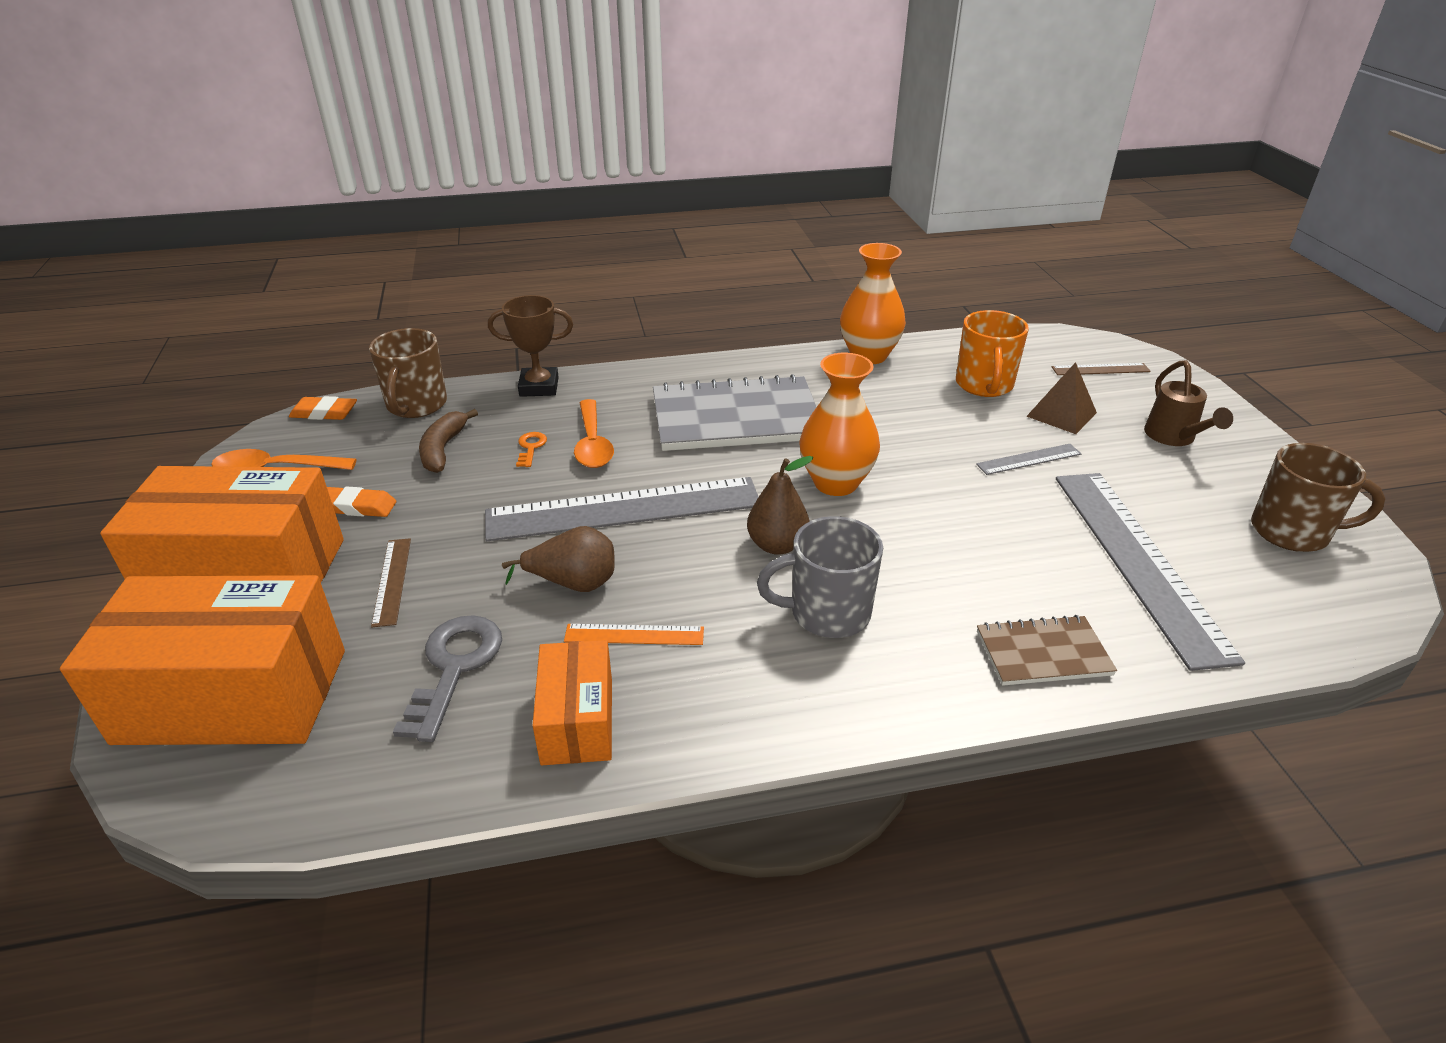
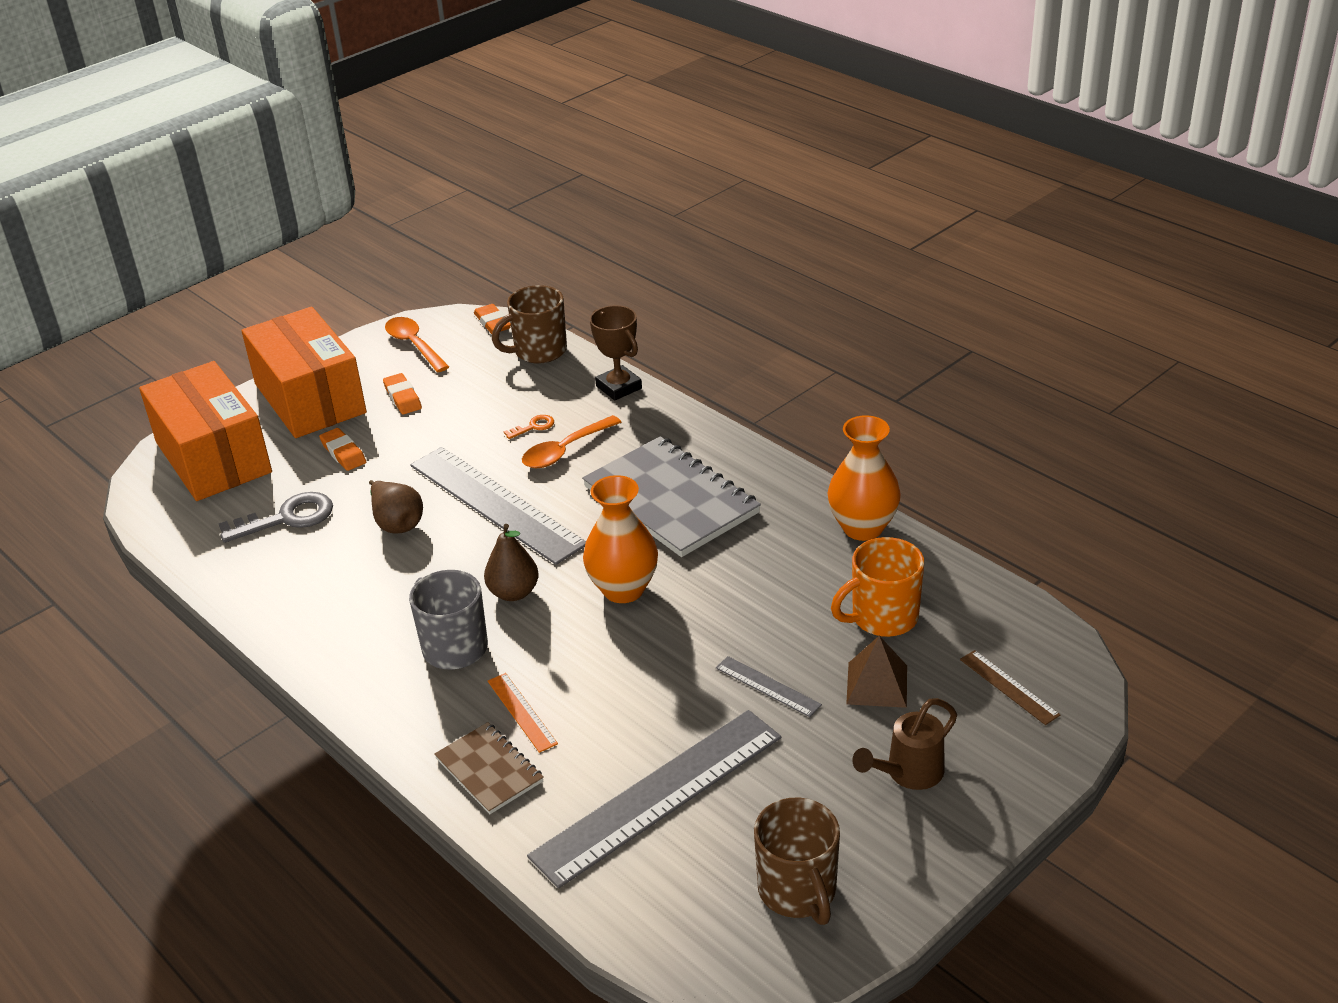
camera: 60 degrees right, 0 degrees up
brown ruler [371,538,411,627] -> orange eraser [319,428,366,471]
brown banana [419,409,478,473] -> none
orange box [532,640,612,765] -> none
orange ruler [564,624,704,645] -> orange ruler moved to [488,673,558,753]

